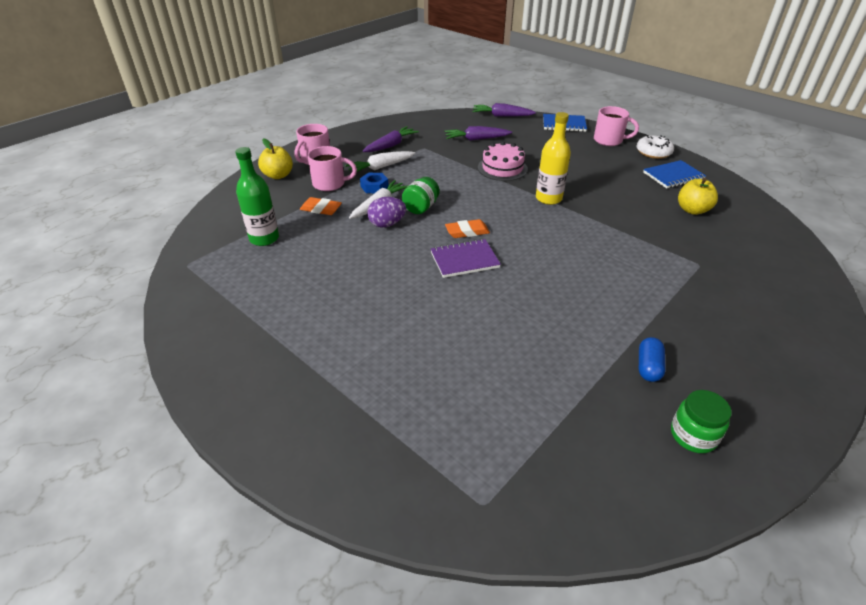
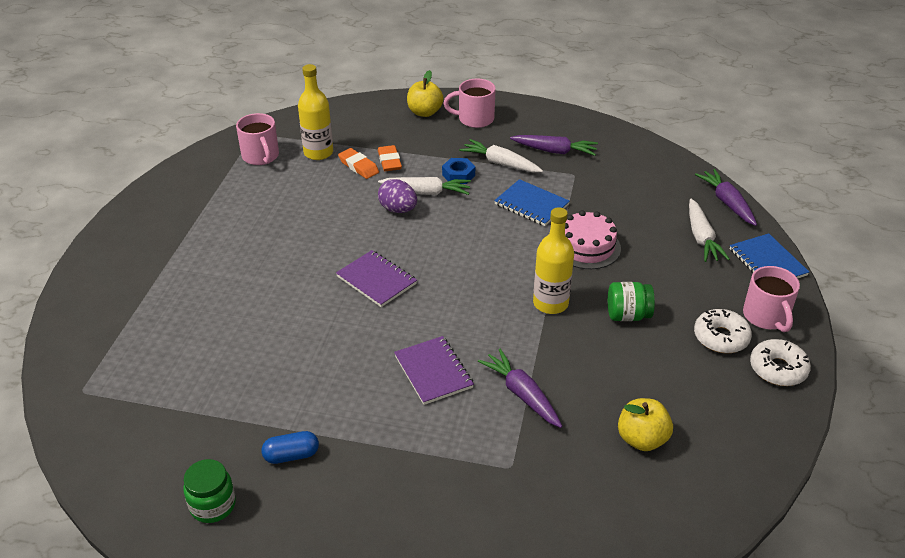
camera: 60 degrees right, 0 degrees up
green bottle [235,147,279,246] -> yellow bottle [298,64,333,160]
pink mug [307,146,357,191] -> pink mug moved to [236,113,279,165]
green jar [402,177,440,214] -> green jar moved to [608,282,655,321]
purple carrot [445,126,512,141] -> purple carrot moved to [478,349,562,428]
orange eraser [445,219,490,238] -> orange eraser moved to [338,148,379,179]
blue notebook [643,160,706,188] -> blue notebook moved to [494,179,570,226]
none -> purple notebook [394,336,474,405]
none -> white carrot [689,199,730,262]
none -> white donut [694,309,752,353]

